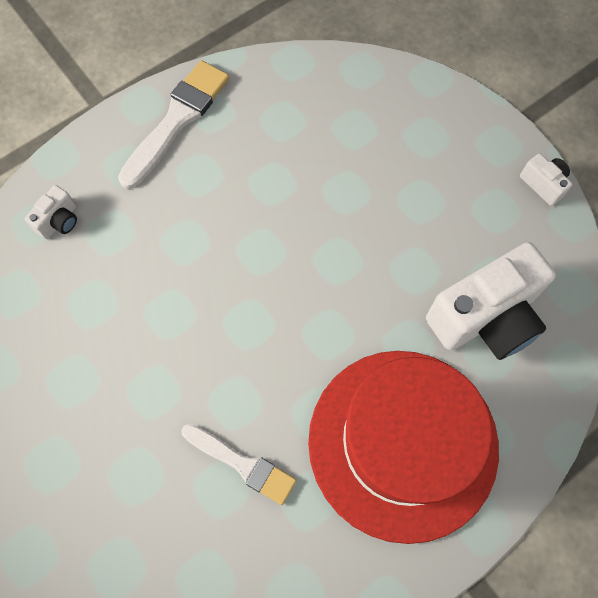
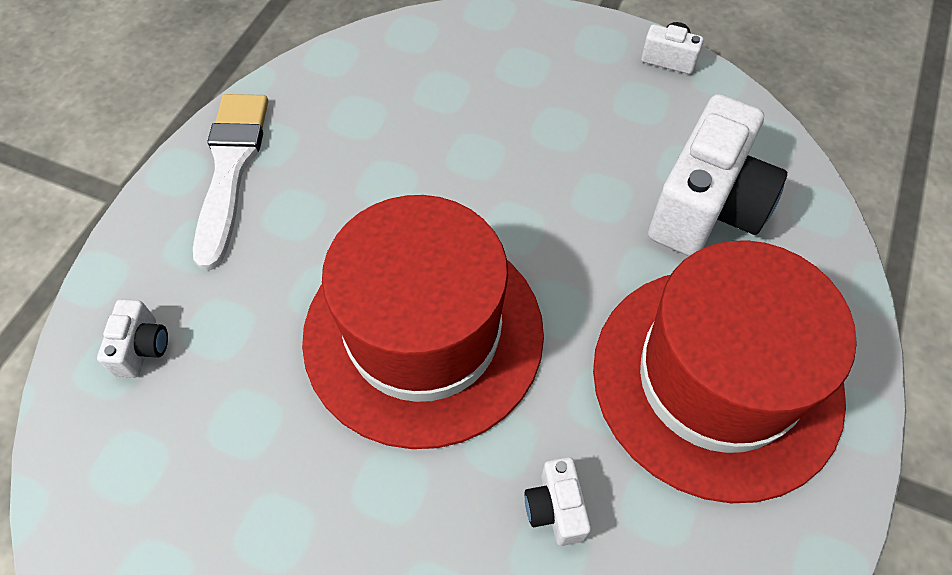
camera: 30 degrees left, 10 degrees down
white brush [181,424,296,505] -> white camera [525,457,591,546]
none -> red hat [302,195,544,449]

